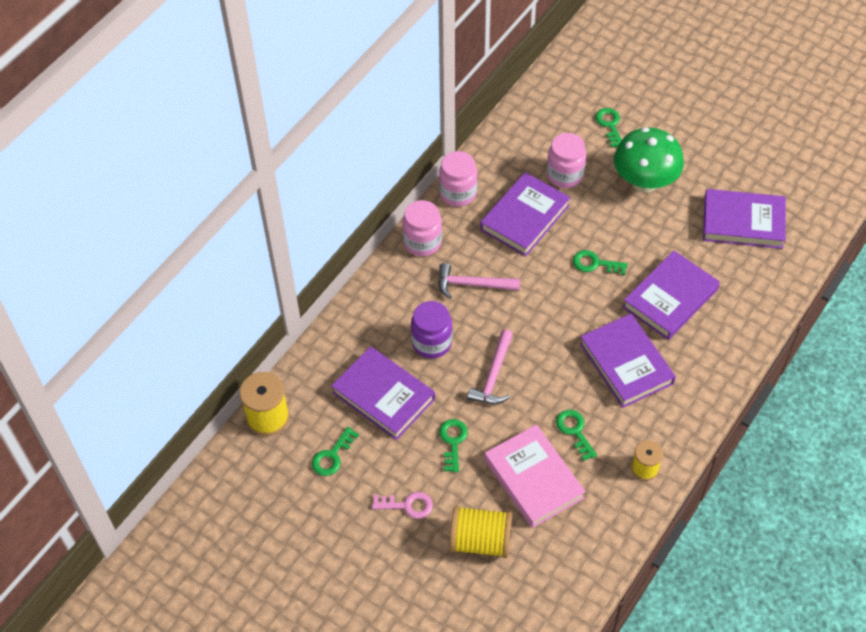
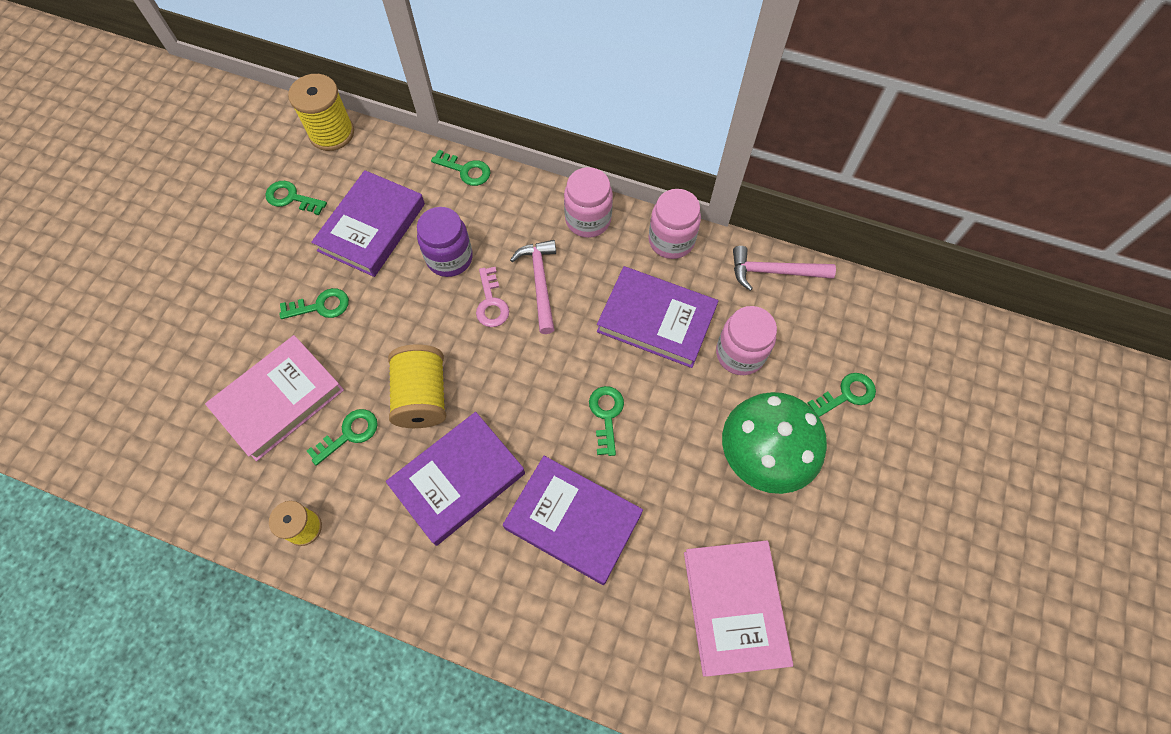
camera: 75 degrees right, 10 degrees up
pink key [372,492,433,519] -> pink key moved to [476,267,509,327]
yellow spool [449,506,512,558] -> yellow spool moved to [388,345,446,428]
pink hammer [467,330,513,404] -> pink hammer moved to [733,246,836,291]
purple book [703,189,786,249] -> pink book [684,540,793,677]
none -> green key [431,150,490,186]

